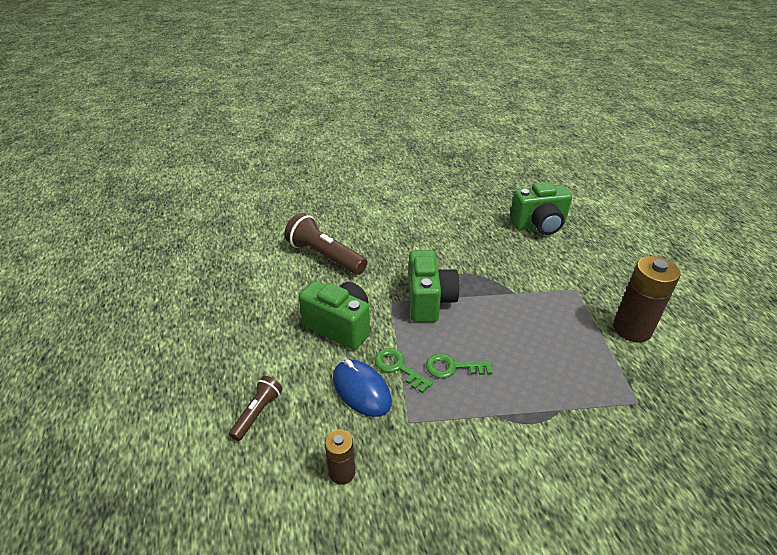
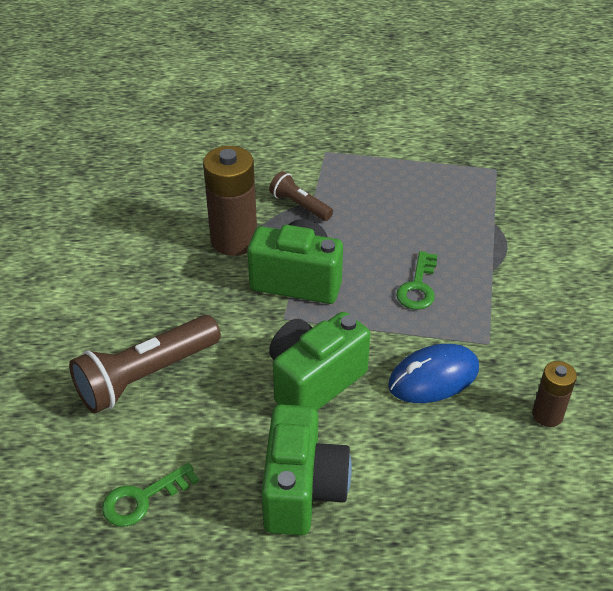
camera: 75 degrees left, 5 degrees up
brown flashlight [229,376,282,441] -> brown flashlight moved to [269,171,333,221]
green key [374,348,433,393] -> green key moved to [102,463,199,527]
green camera [510,182,572,235] -> green camera moved to [261,404,352,535]
brown battery [613,256,681,343] -> brown battery moved to [203,146,257,256]

